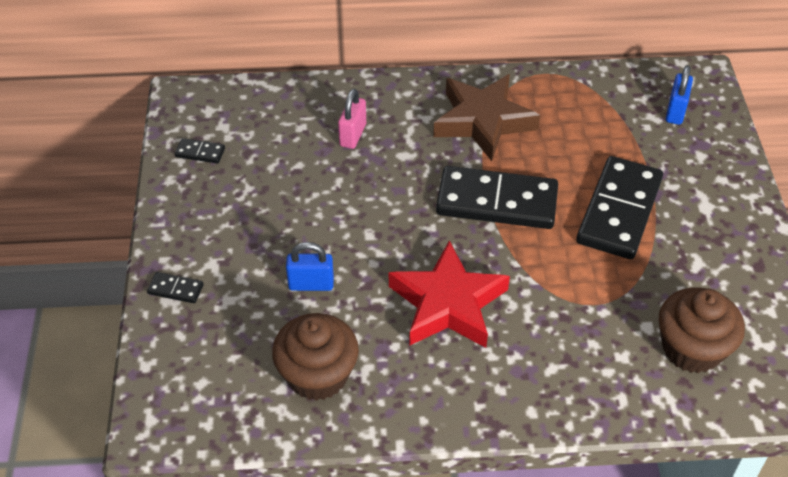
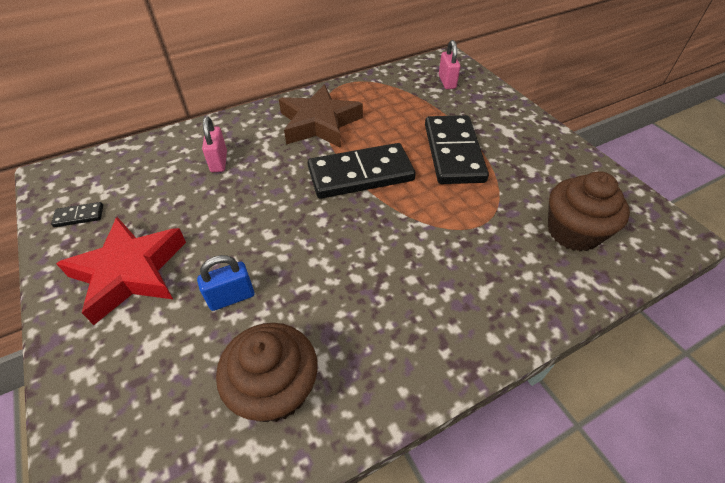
camera: 25 degrees left, 0 degrees up
black domino [147,272,204,303] -> none
red star [389,240,510,348] -> red star moved to [56,217,186,325]
blue padlock [666,65,693,125] -> pink padlock [439,40,460,89]

